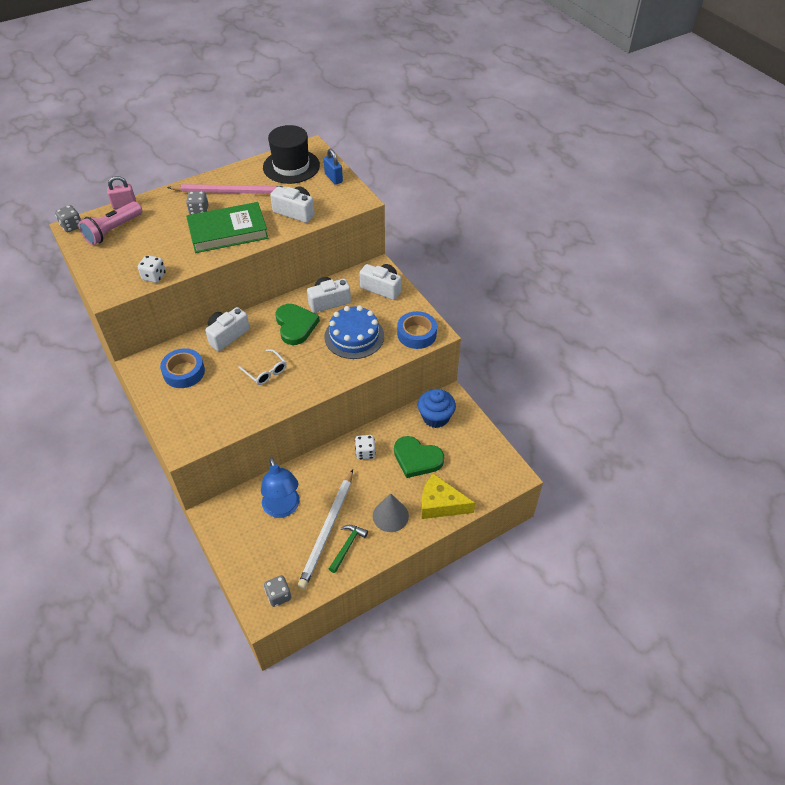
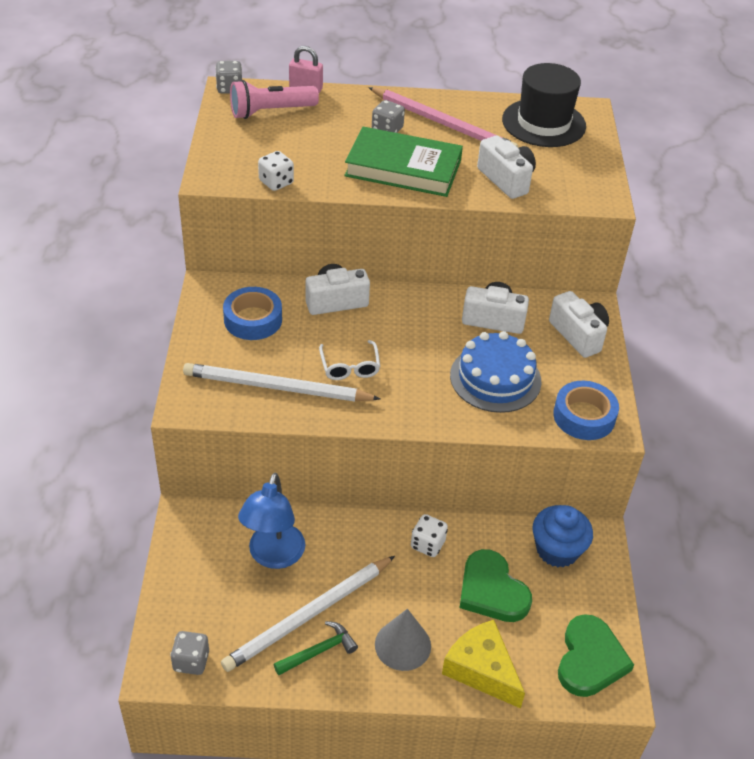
camera: 30 degrees right, 5 degrees down
green heart [276,304,320,345] -> green heart moved to [558,614,634,697]
blue padlock [324,149,343,185] -> none
none -> white pencil [183,363,381,402]

